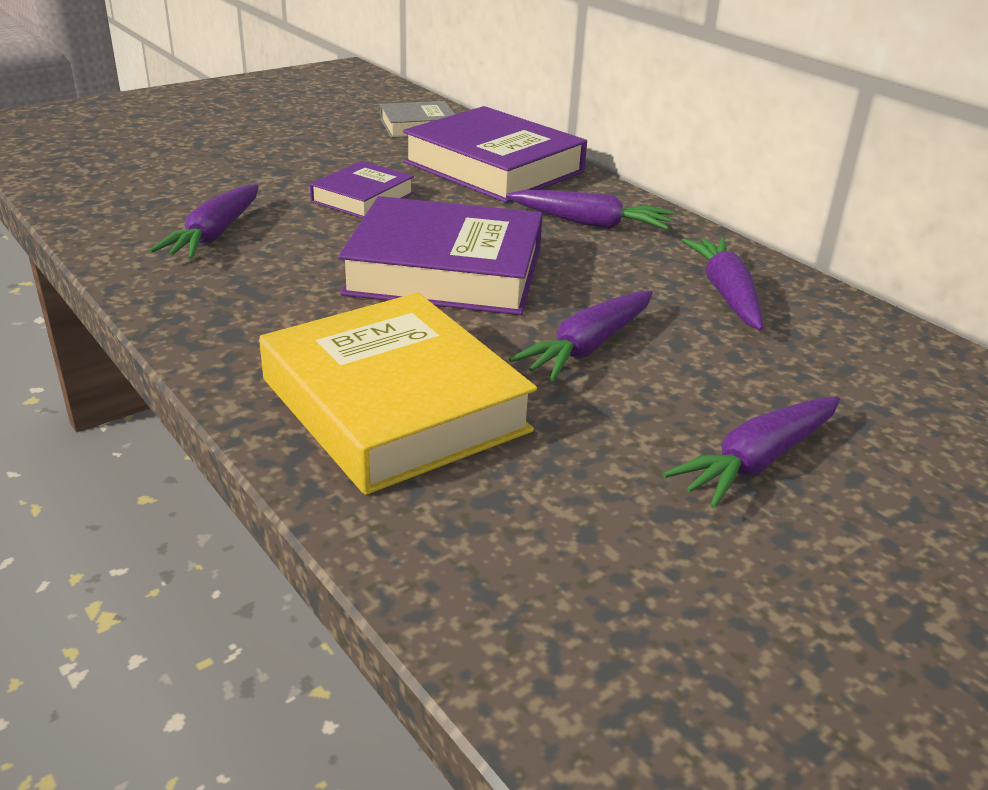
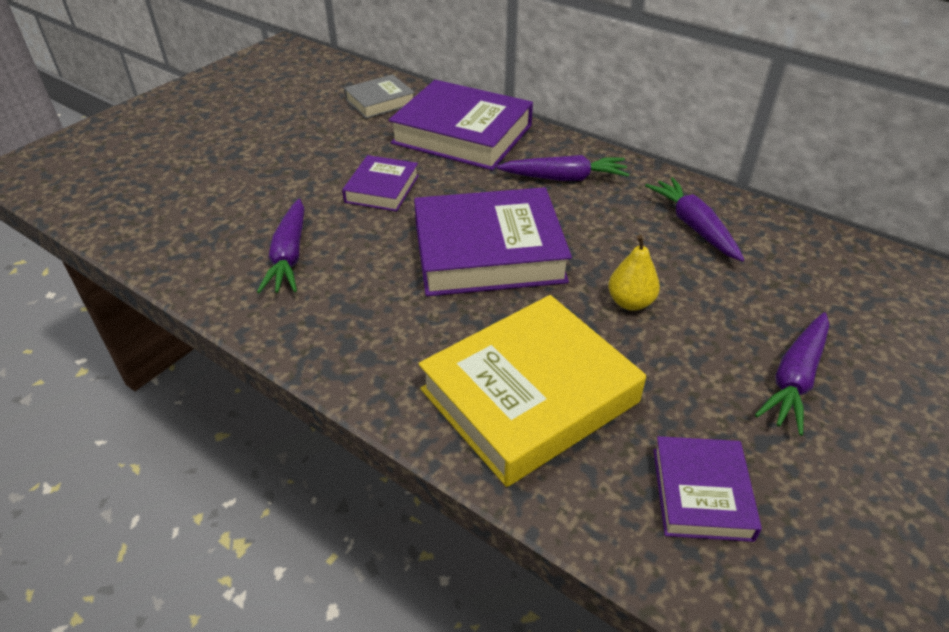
camera: 15 degrees left, 10 degrees up
yellow book [259,293,537,495] -> yellow book turned 75 degrees counterclockwise [418,295,646,487]
purple carrot [509,290,653,381] -> yellow pear [608,235,660,311]
none -> purple book [653,436,762,542]

